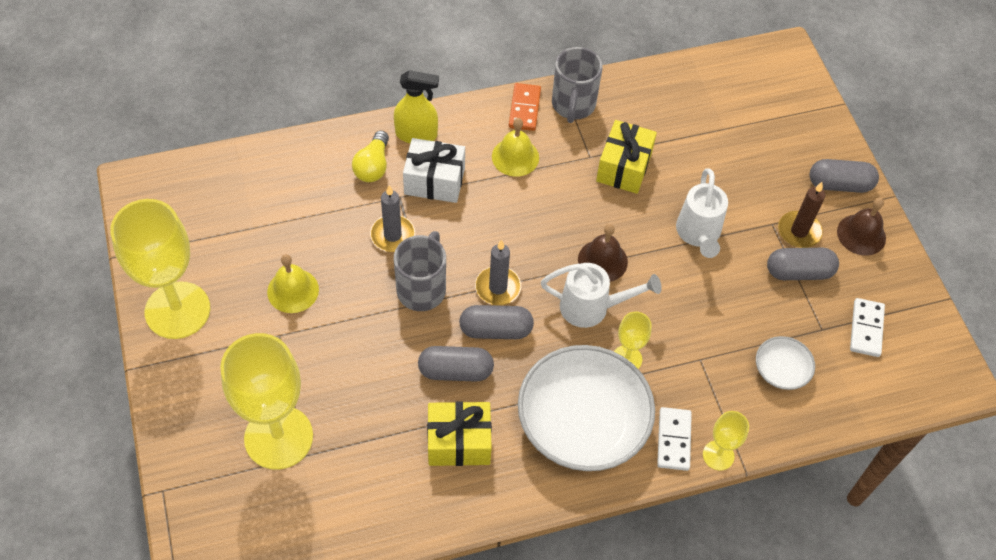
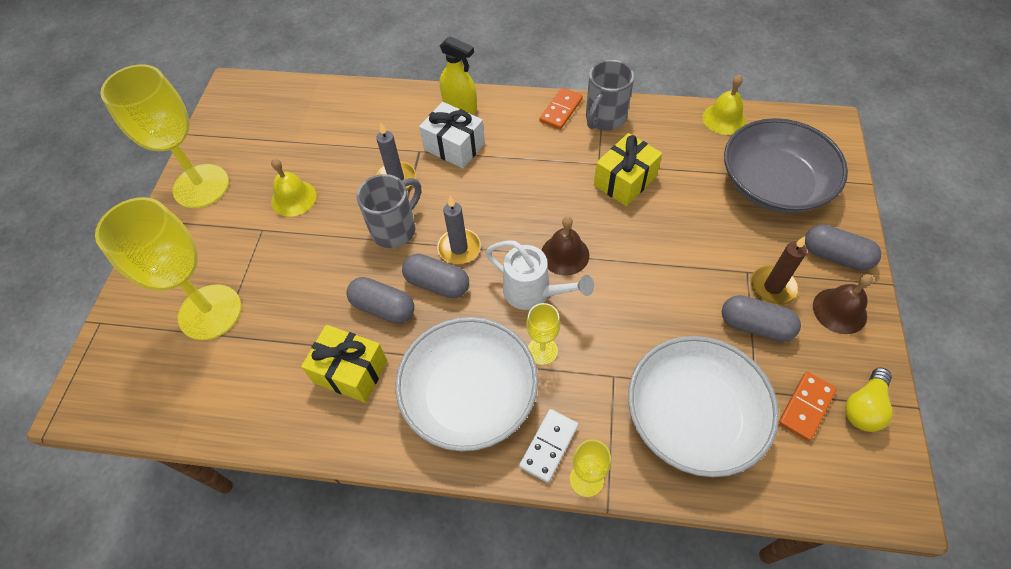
camera: 30 degrees right, 0 degrees up
yellow light bulb [352,131,389,182] -> yellow light bulb moved to [845,368,893,432]
yellow bell [492,118,539,177] -> yellow bell moved to [703,75,746,135]
white watering can [676,168,728,258] -> none
white bowl [756,336,815,390] -> white bowl [628,336,779,477], size x2.20
white domino [850,298,885,357] -> orange domino [778,372,837,441]
none -> grey bowl [724,118,848,213]

